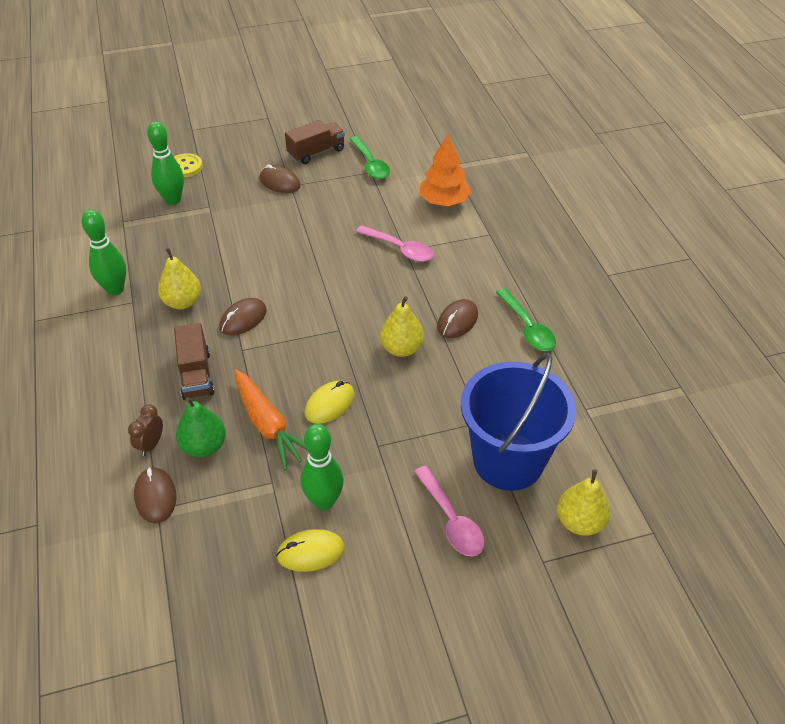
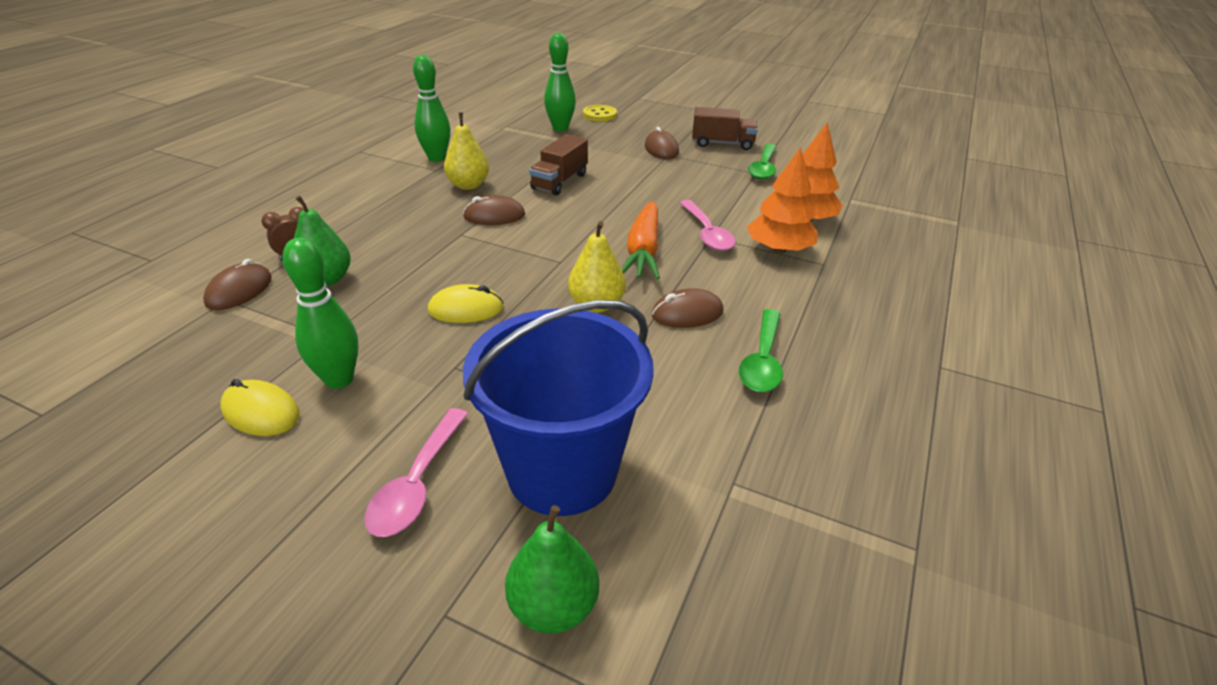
camera: 40 degrees right, 10 degrees down
brown truck [174,323,215,400] -> brown truck moved to [529,134,588,195]
orange carrot [234,369,308,470] -> orange carrot moved to [622,201,660,279]
yellow pear [557,469,610,536] -> green pear [505,505,599,634]
none -> orange tree [747,147,818,253]

